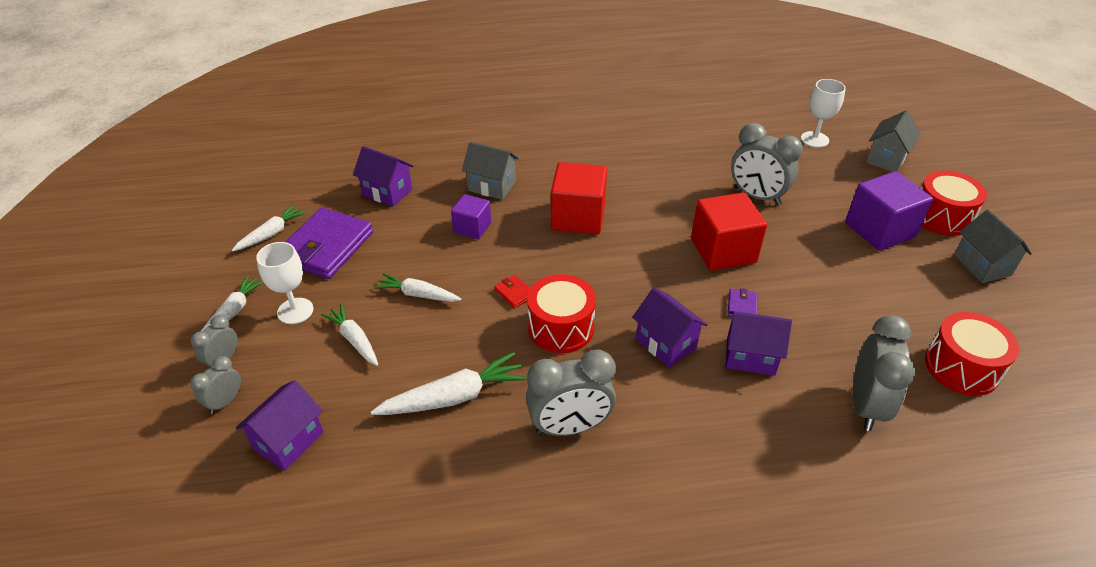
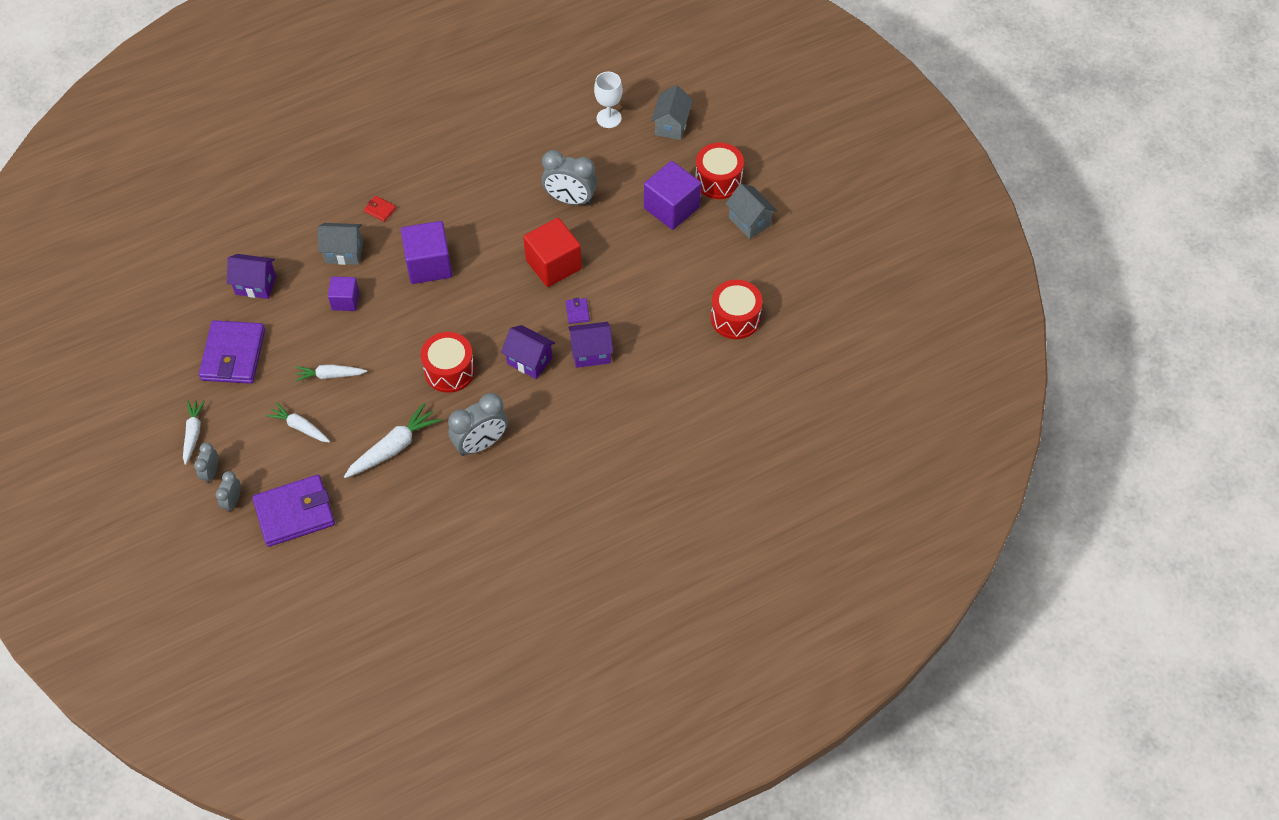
camera: 20 degrees left, 15 degrees up
white carrot [232,205,307,252] -> none
purple house [236,380,324,471] -> purple wallet [252,475,335,547]
white goblet [256,242,313,324] -> none
red wallet [494,275,530,308] -> red wallet moved to [364,196,396,222]
red cube [551,162,607,235] -> purple cube [401,221,452,284]
grey clock [853,315,915,431] -> none

